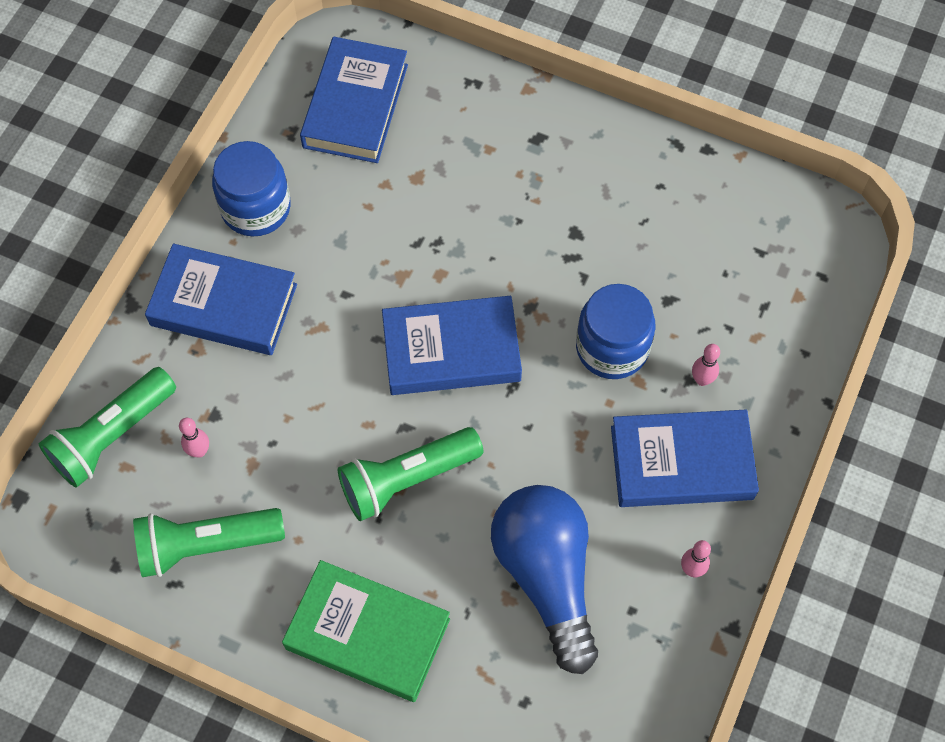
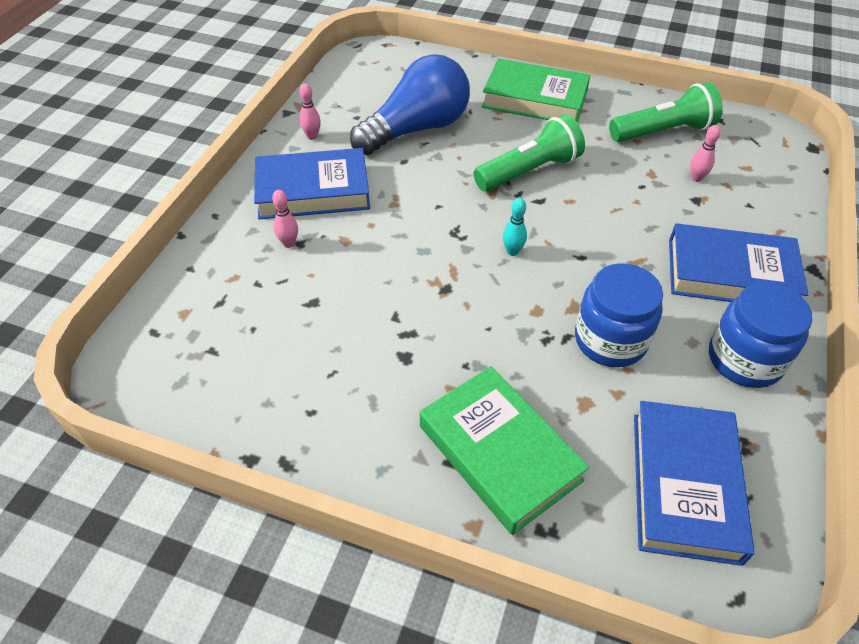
camera: 175 degrees right, 15 degrees down
green flashlight [39,367,176,488] -> none
blue book [382,296,522,395] -> turquoise bowling pin [503,198,527,256]
blue light bulb [491,485,598,674] -> blue light bulb turned 105 degrees counterclockwise [350,54,470,155]
blue jar [576,284,656,379] -> blue jar moved to [575,263,663,367]
none -> green book [420,366,590,535]

